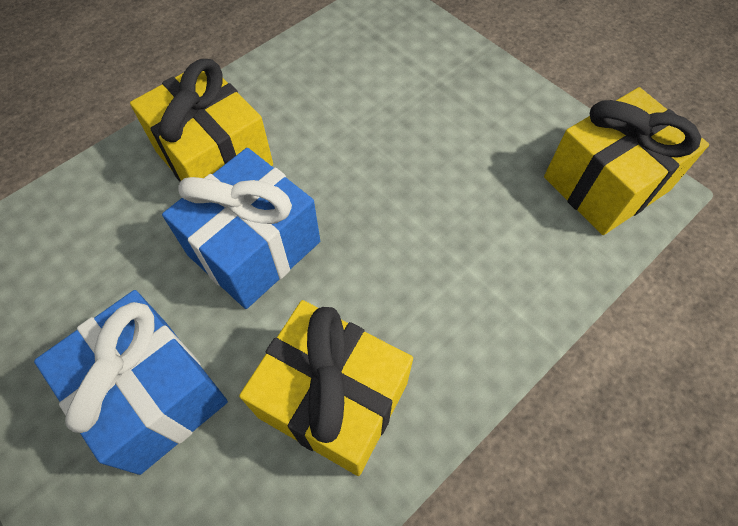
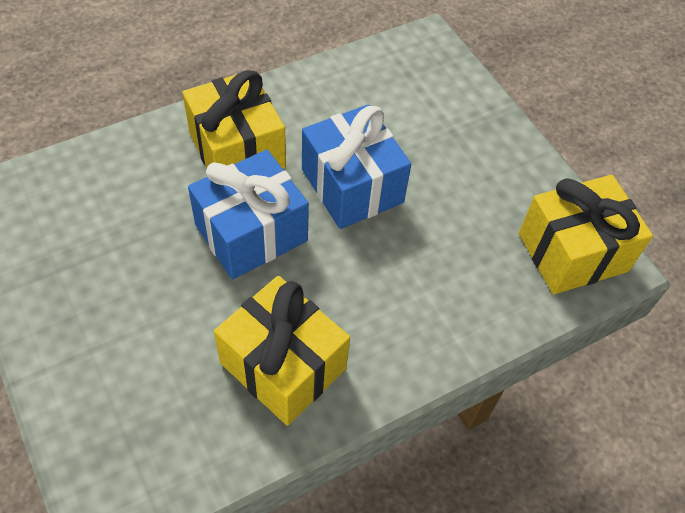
camera: 10 degrees right, 5 degrees down
blue gift [34,290,228,475] -> blue gift moved to [302,105,411,229]

